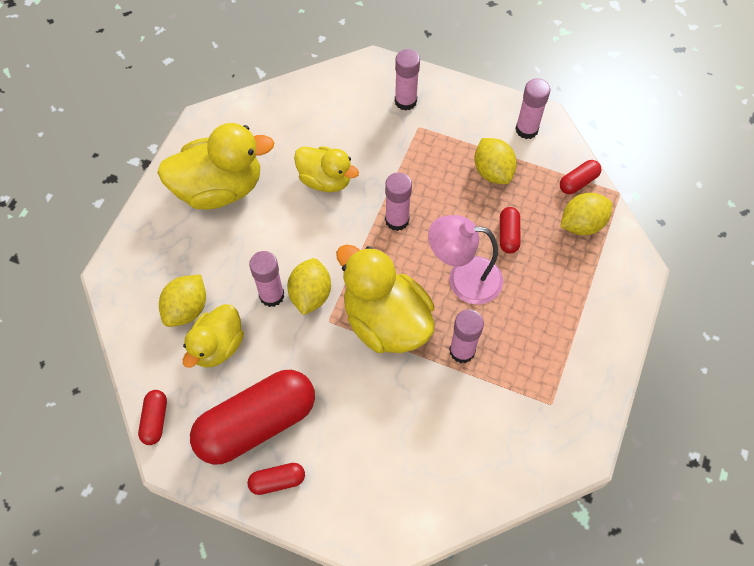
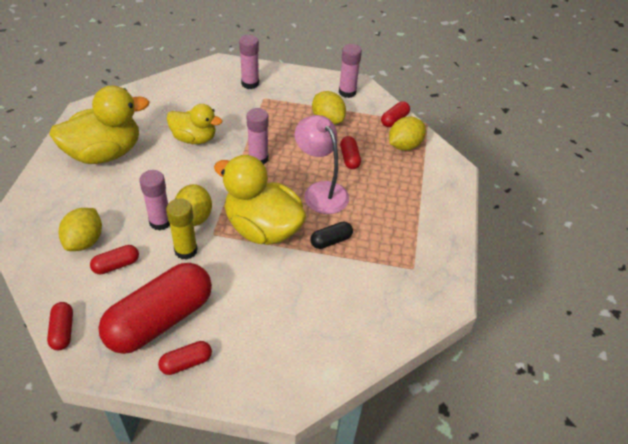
camera: 15 degrees left, 15 degrees down
yellow duck [183,304,244,368] -> red capsule [90,245,139,274]
pink lamp [428,215,503,304] -> pink lamp turned 60 degrees clockwise [295,115,349,214]
pink glue stick [449,309,484,363] -> black capsule [310,222,353,249]
none -> yellow glue stick [166,198,198,260]

